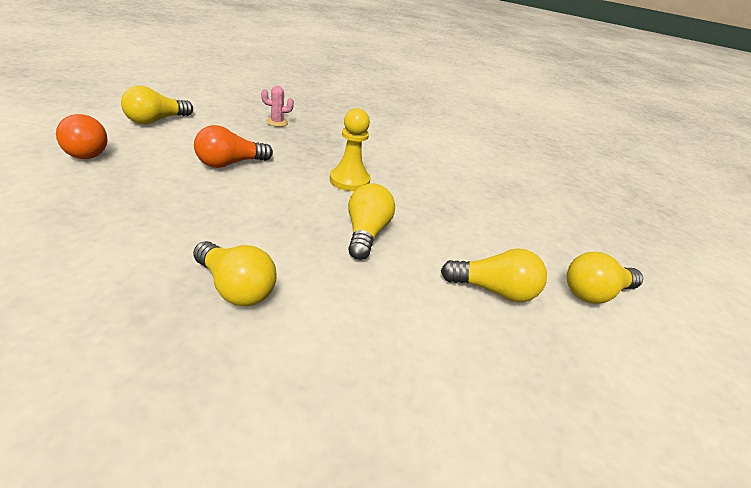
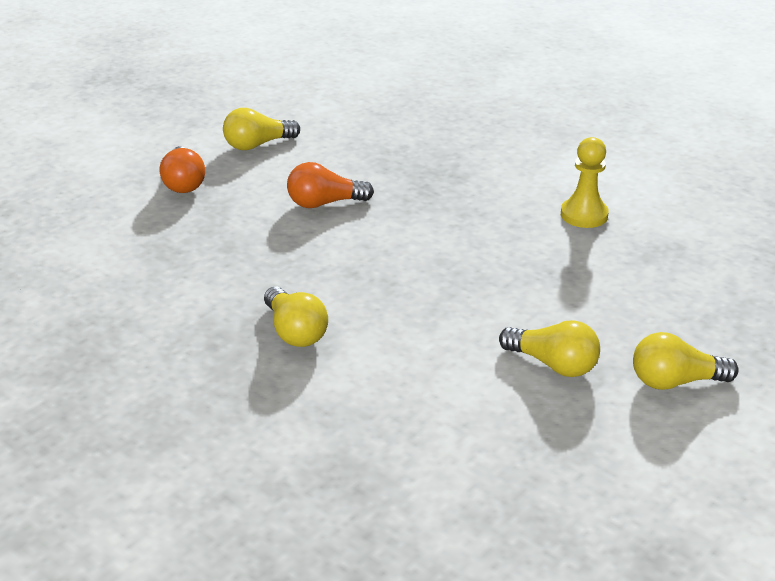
camera: 25 degrees right, 0 degrees up
pink cactus [261,86,294,127] -> none
yellow pawn [330,108,371,191] -> yellow pawn moved to [561,137,609,228]
yellow light bulb [348,183,395,260] -> none

